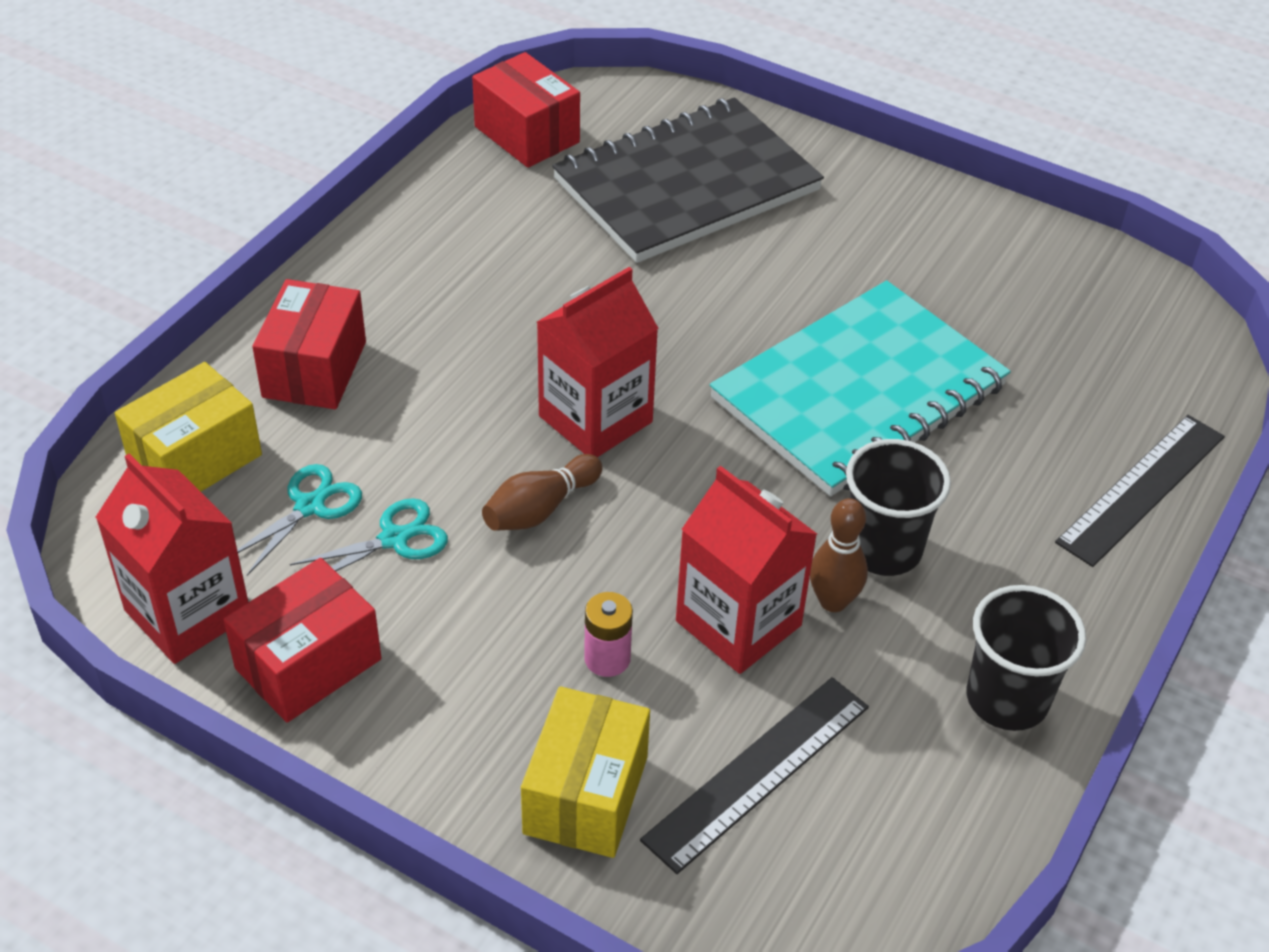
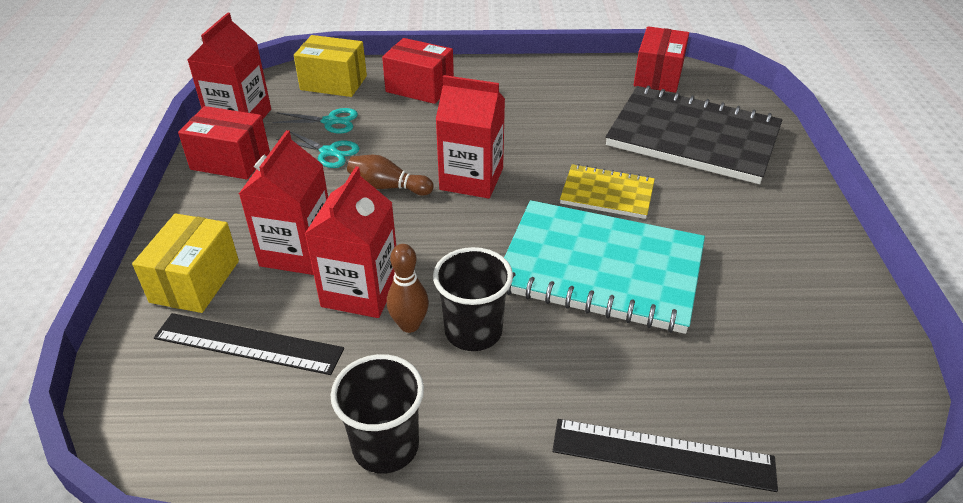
camera: 60 degrees right, 5 degrees down
red box [252,279,366,409] -> red box turned 45 degrees clockwise [382,38,454,104]
yellow box [521,686,650,858] -> yellow box turned 60 degrees counterclockwise [132,213,239,313]
pink battery [584,592,633,677] -> red carton [239,130,328,275]
none -> yellow notebook [560,164,655,219]

